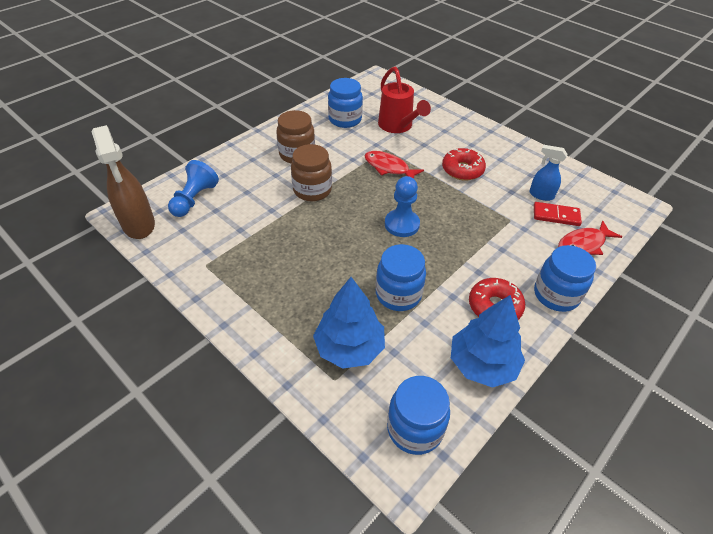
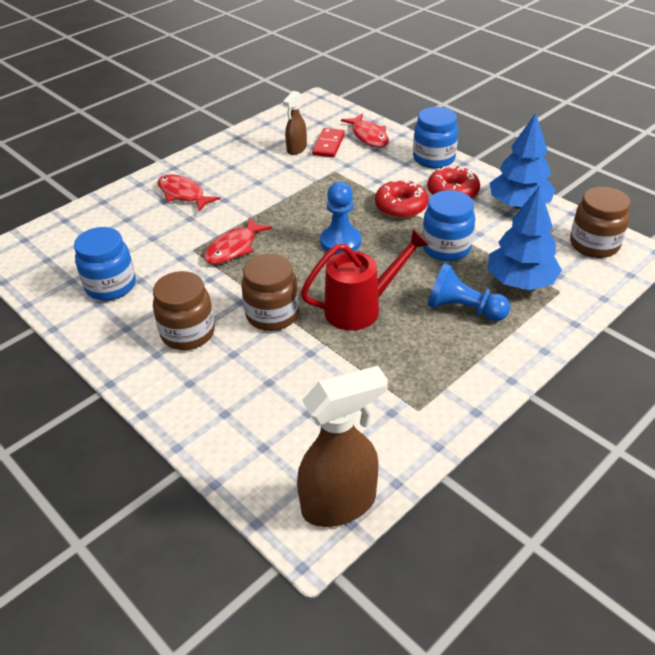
camera: 85 degrees left, 5 degrees down
blue pawn [168,160,219,217] -> blue pawn moved to [428,263,510,321]
red watering can [378,66,431,133] -> red watering can moved to [301,229,429,331]
blue jar [387,376,450,455] -> brown jar [570,187,630,258]
red donut [442,148,486,181] -> red donut moved to [375,179,428,218]
blue spray bottle [529,145,568,201] -> brown spray bottle [283,91,307,155]
none -> red fish [158,174,220,212]

